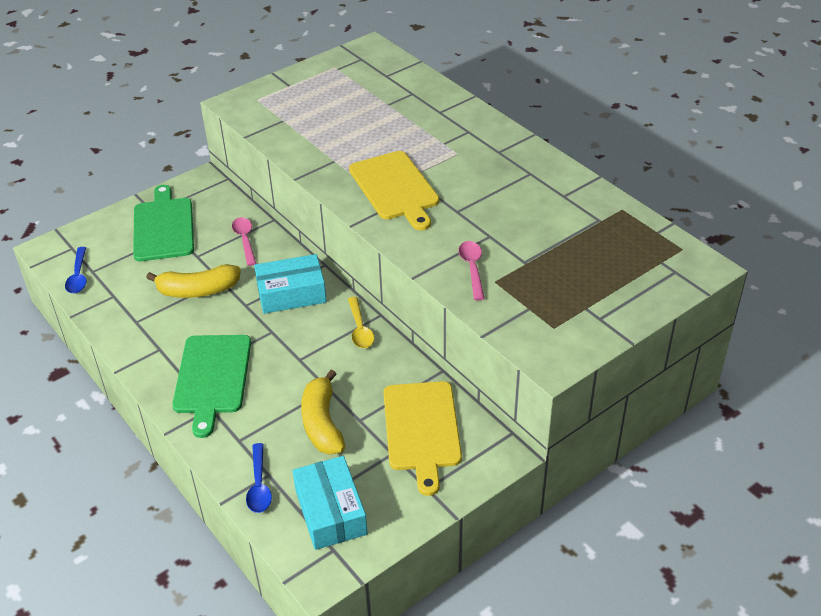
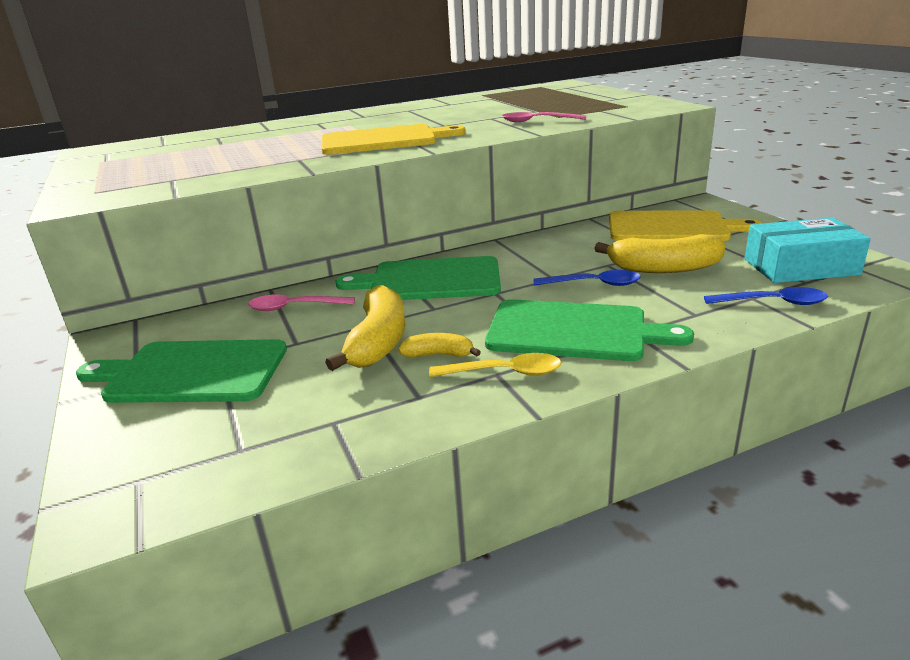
camera: 75 degrees left, 15 degrees down
blue spoon [65,247,86,293] -> blue spoon moved to [534,270,641,286]
turquoise box [254,254,327,314] -> green cutting board [336,256,501,300]
yellow spoon [348,297,374,348] -> yellow spoon moved to [429,353,561,377]
none -> yellow banana [398,333,481,358]

